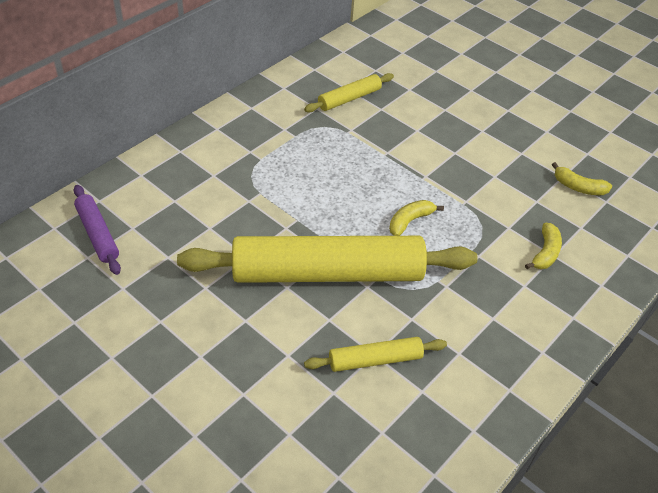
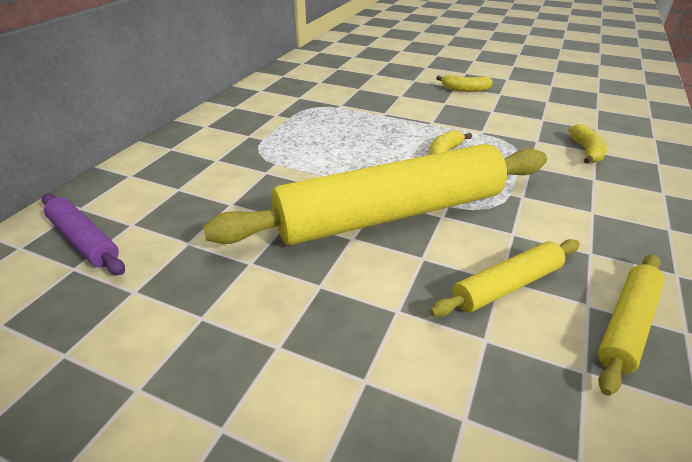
camera: 15 degrees left, 10 degrees down
yellow rolling pin [304,73,394,112] -> yellow rolling pin moved to [598,254,665,396]
yellow banana [552,162,612,195] -> yellow banana moved to [436,75,493,92]

